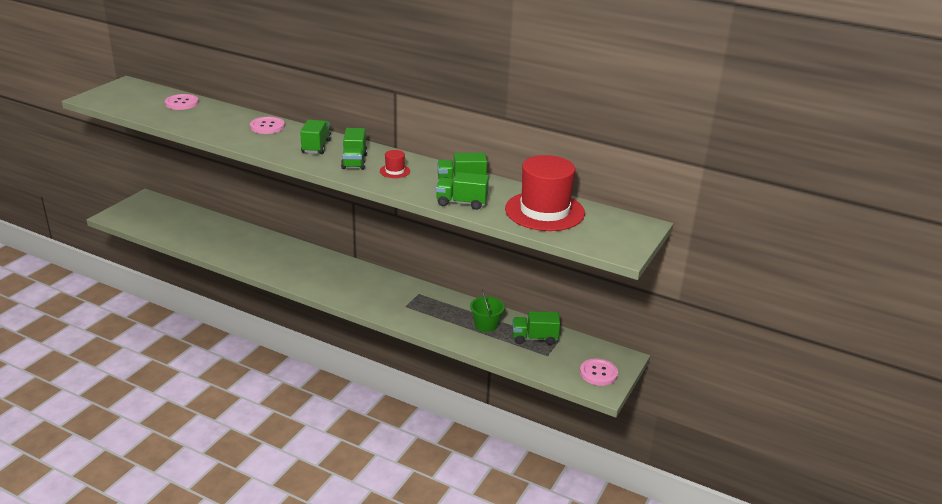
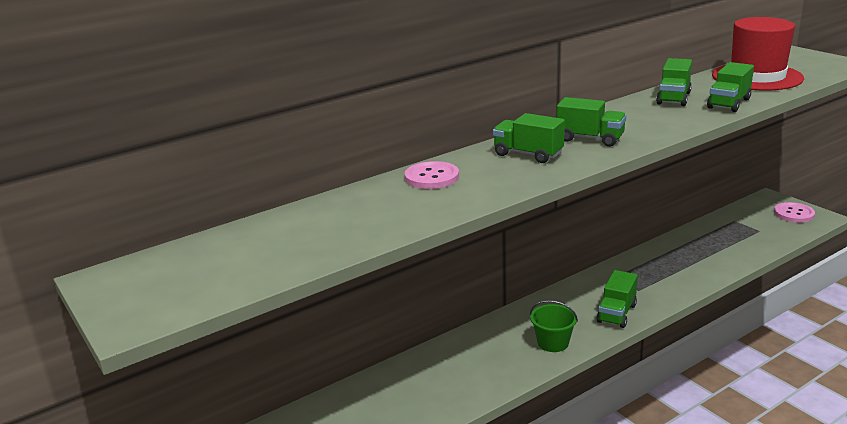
camera: 60 degrees left, 5 degrees down
pink button [165,94,199,110] -> none
red hat [380,150,410,178] -> none
green bucket [470,289,505,332] -> green bucket moved to [530,300,578,352]
green truck [512,311,560,345] -> green truck moved to [596,270,638,328]

